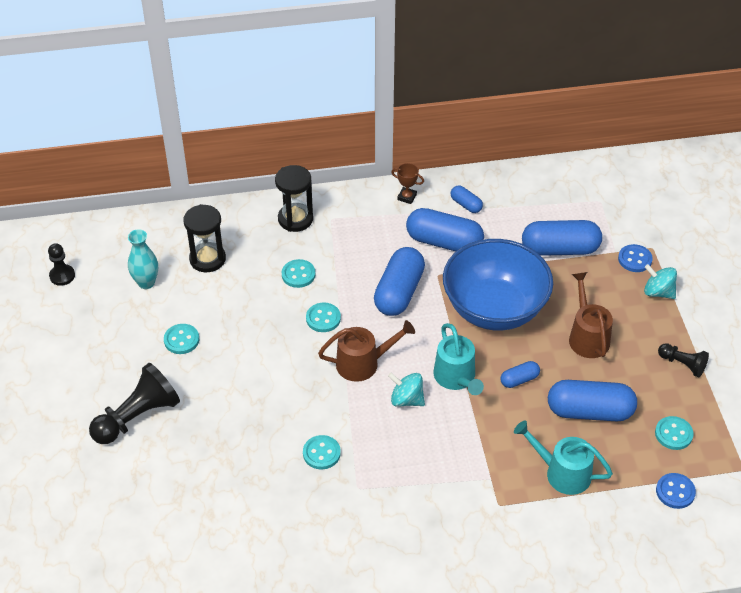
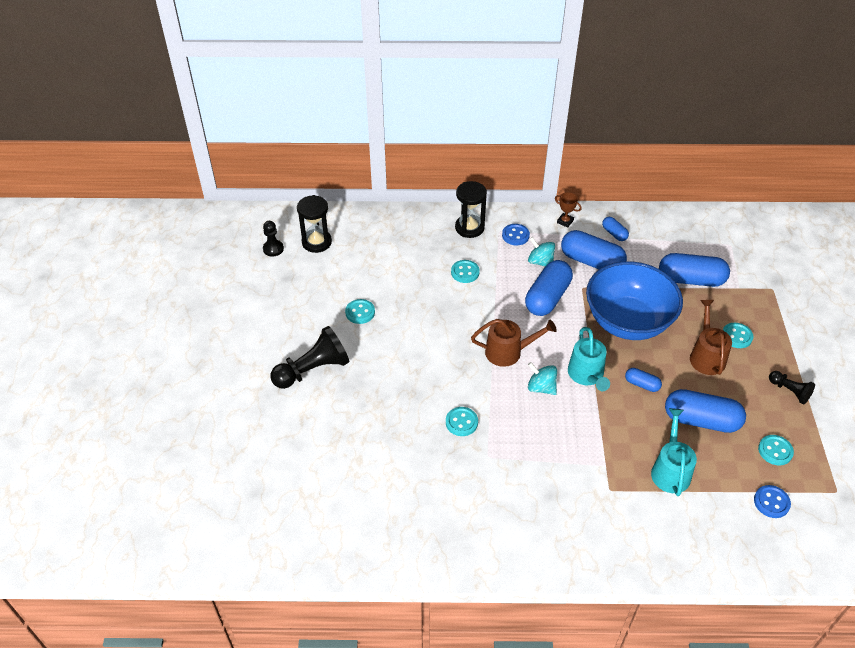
camera: 10 degrees right, 0 degrees up
turquoise vase [128,229,158,289] -> none
black hourglass [183,204,226,272] -> black hourglass moved to [297,195,332,253]
turquoise button [306,303,341,332] -> turquoise button moved to [723,323,753,348]
blue capsule [501,361,540,388] -> blue capsule turned 45 degrees clockwise [625,368,662,392]
turquoise watering can [514,421,613,495] -> turquoise watering can turned 60 degrees clockwise [651,408,697,496]
blue button [618,244,653,272] -> blue button moved to [502,224,530,246]
turquoise spinning top [644,264,677,299] -> turquoise spinning top moved to [528,237,555,267]

